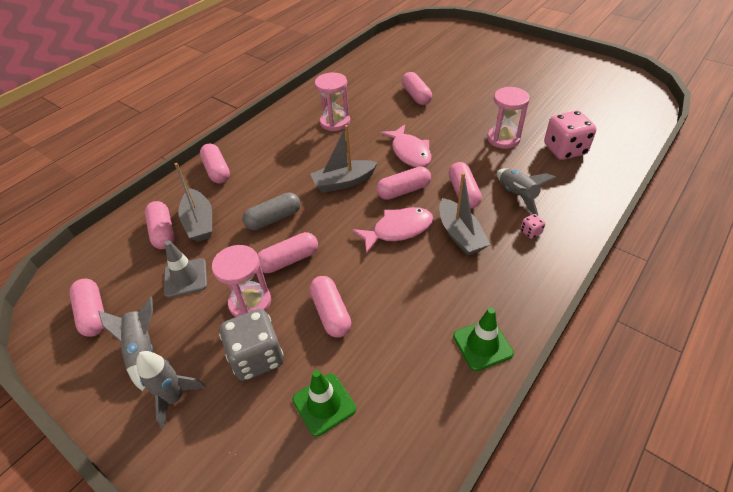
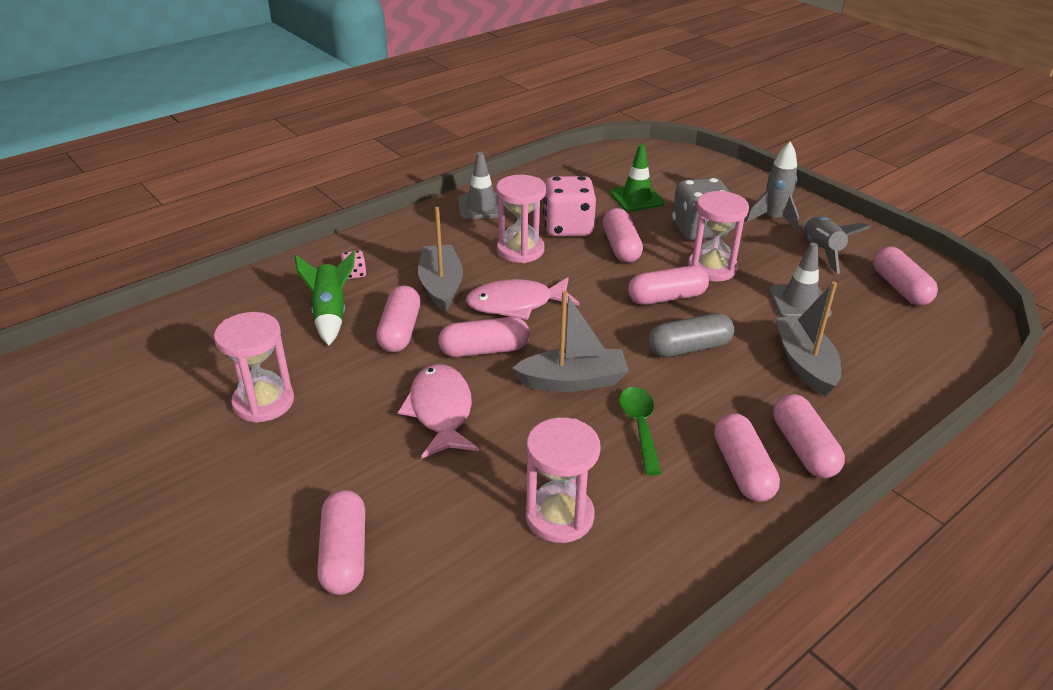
camera: 170 degrees left, 10 degrees down
pink capsule [145,201,175,249] -> pink capsule moved to [714,413,780,502]
green traffic cone [453,307,514,371] -> grey traffic cone [458,152,506,219]
grey rocket [497,168,557,215] -> green rocket [294,250,355,345]
pink dice [544,111,596,160] -> pink dice moved to [543,176,596,237]
none -> pink hourglass [496,175,546,263]
none -> green spoon [619,387,661,476]

